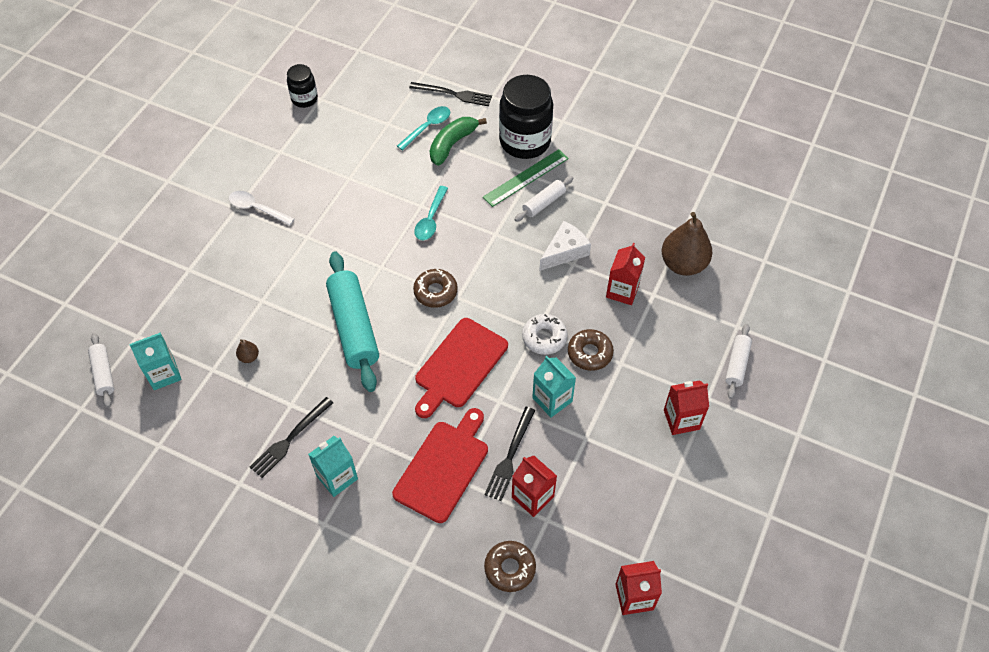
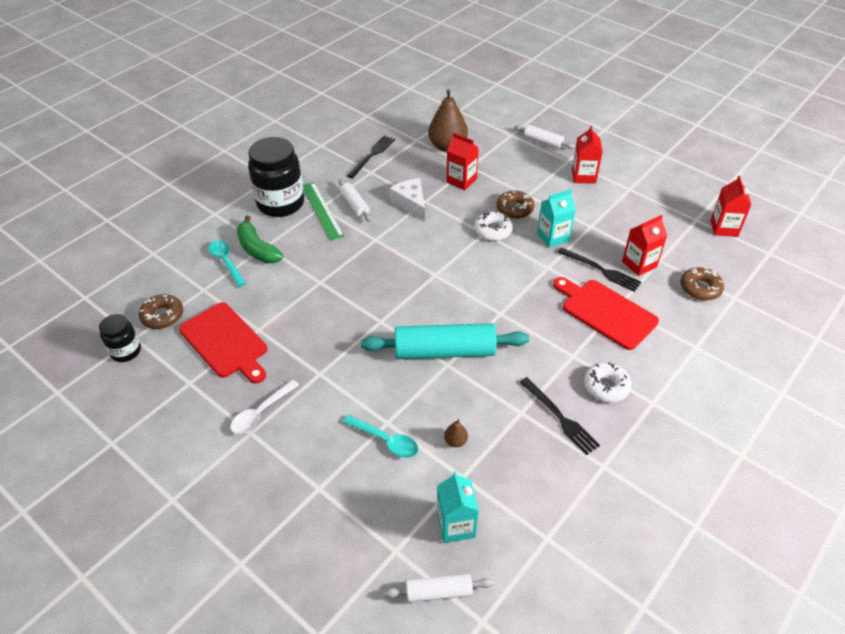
camera: 75 degrees left, 10 degrees down
turquoise carton [308,436,358,497] -> white donut [584,362,632,402]
black fork [409,82,492,106] -> black fork moved to [347,135,395,178]
brown donut [413,269,458,308] -> brown donut moved to [139,294,183,329]
turquoise spoon [414,186,448,240] -> turquoise spoon moved to [343,415,418,458]
red cutting board [415,318,508,418] -> red cutting board moved to [179,302,267,384]

